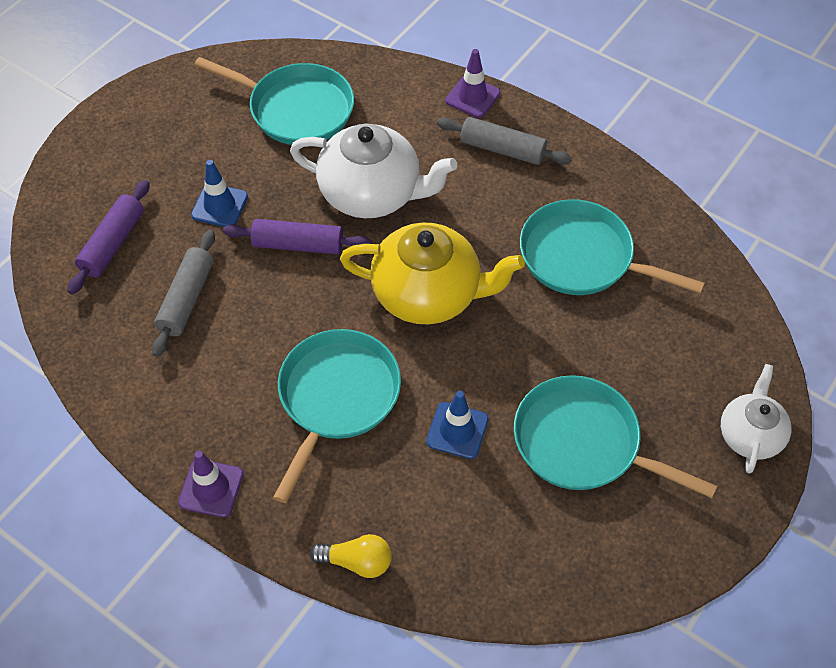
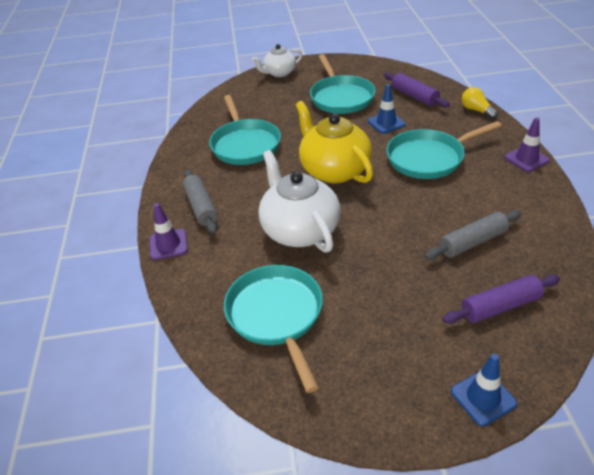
camera: 130 degrees left, 15 degrees down
blue traffic cone [191,160,248,227] -> blue traffic cone moved to [451,354,517,426]
purple rolling pin [223,219,372,254] -> purple rolling pin moved to [384,72,450,108]

